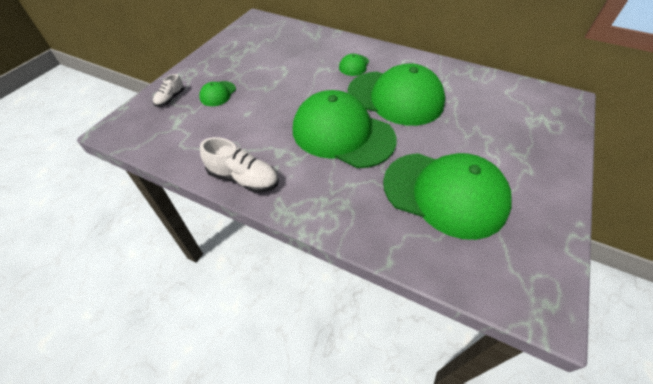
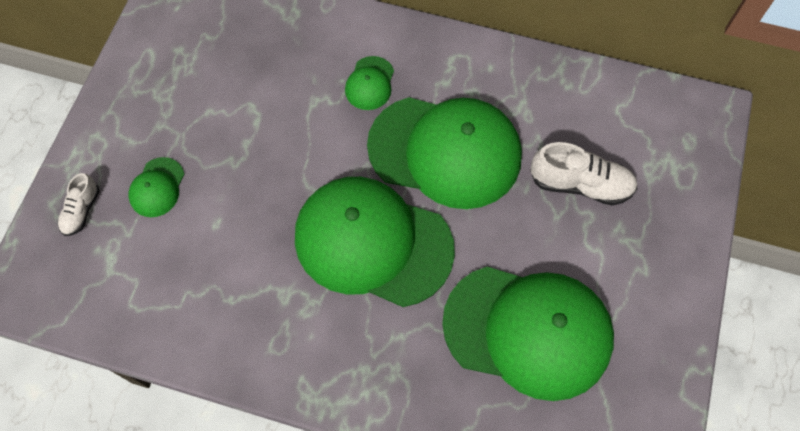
camera: 10 degrees left, 15 degrees up
white shoe [200,137,279,193] -> white shoe moved to [530,142,638,206]

